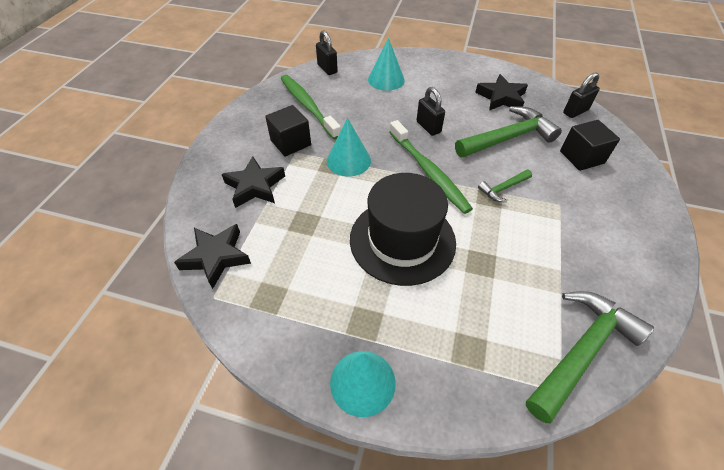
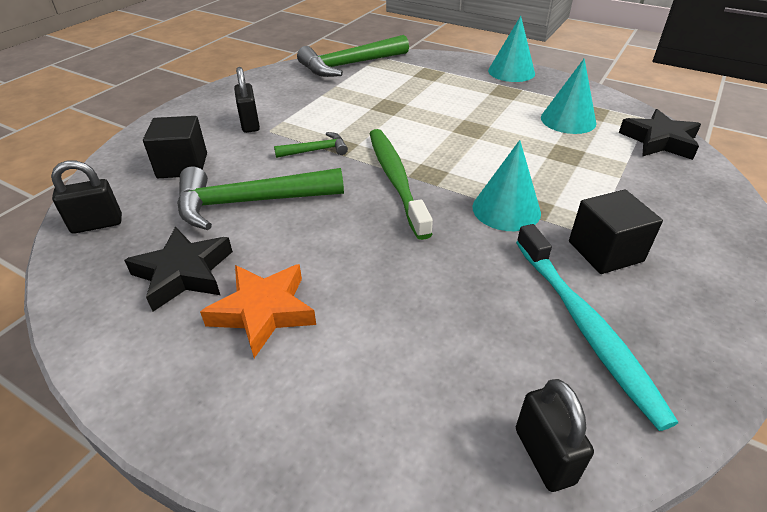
camera: 165 degrees left, 10 degrees down
black star [222,156,285,208] -> none
green toothbrush [281,75,341,140] -> turquoise toothbrush [516,224,678,431]
black hat [350,173,456,286] -> none
turquoise cone [368,38,405,91] -> turquoise cone moved to [541,58,596,134]
black padlock [417,87,445,136] -> black padlock moved to [234,67,260,133]
none -> orange star [200,264,316,358]

